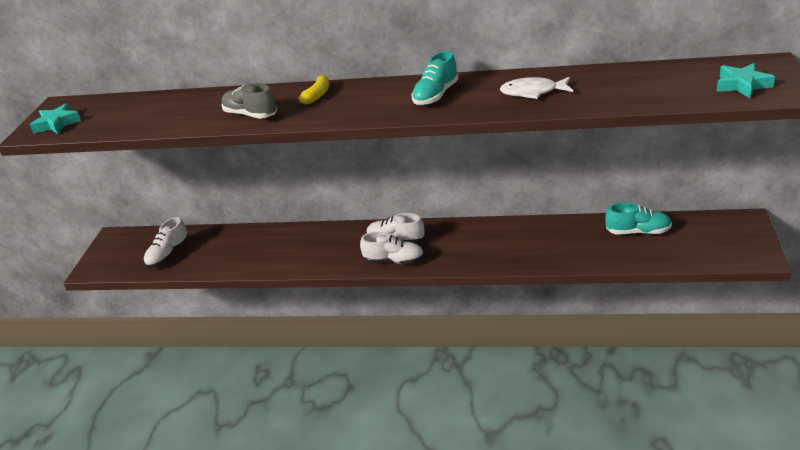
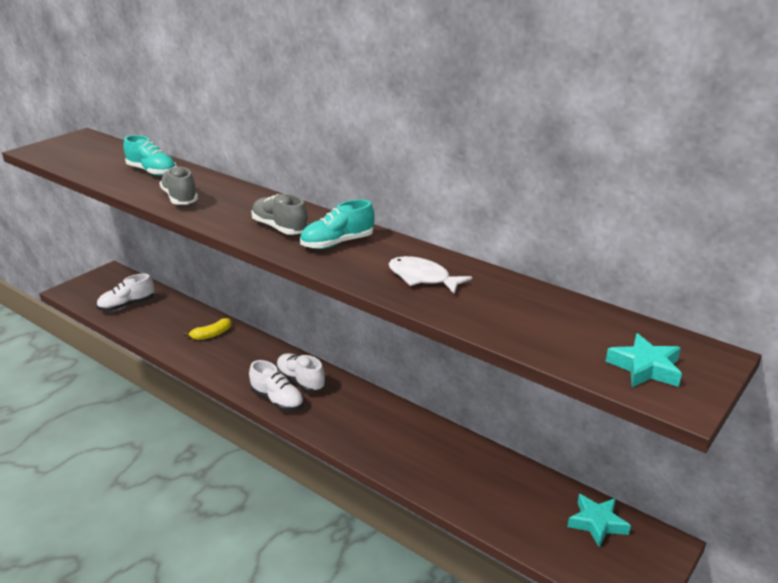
camera: 25 degrees right, 5 degrees down
turquoise star [30,103,81,134] -> turquoise star moved to [567,494,631,548]
yellow banana [293,75,329,104] -> yellow banana moved to [184,318,232,340]
turquoise shoe [605,202,672,234] -> turquoise shoe moved to [124,135,176,176]
none -> grey shoe [251,194,308,235]

